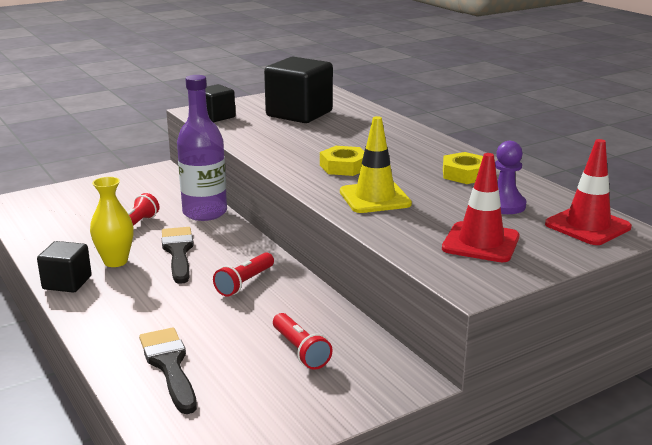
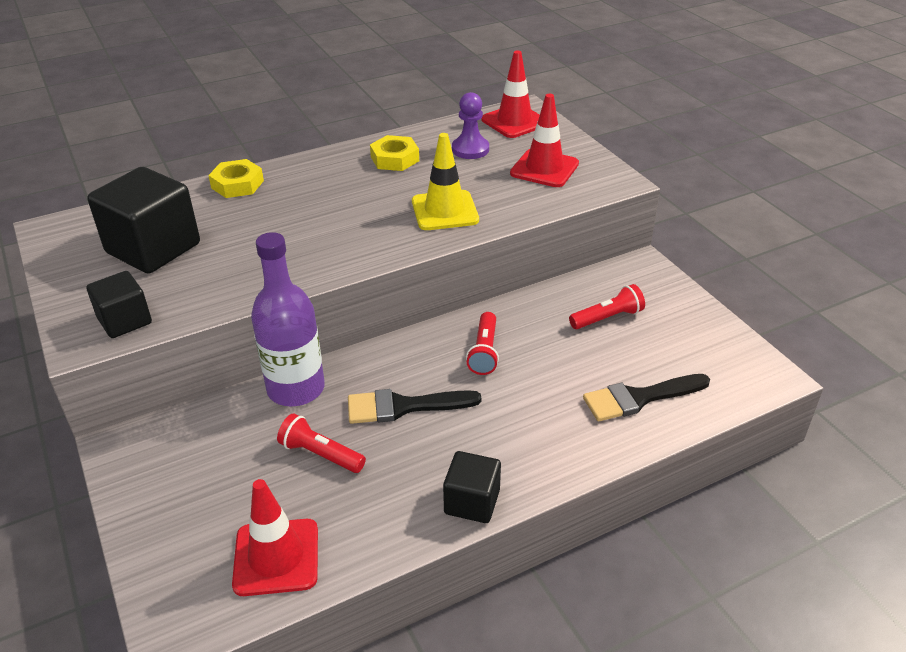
camera: 85 degrees left, 15 degrees up
yellow vase [90,177,133,267] -> none
red flashlight [213,252,274,297] -> red flashlight turned 60 degrees clockwise [466,312,499,375]
yellow nut [320,146,364,176] -> yellow nut moved to [208,159,264,198]
none -> red traffic cone [232,479,318,596]

